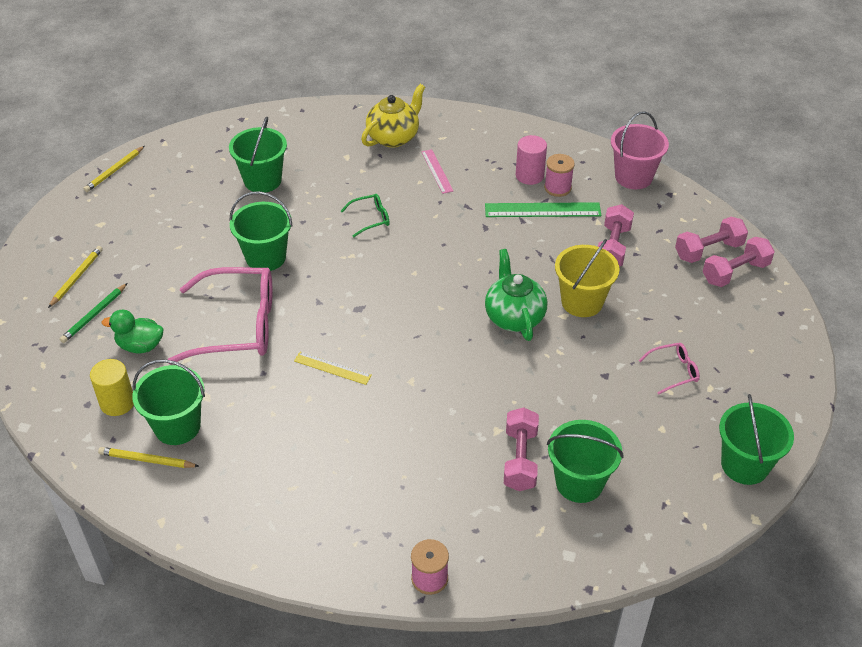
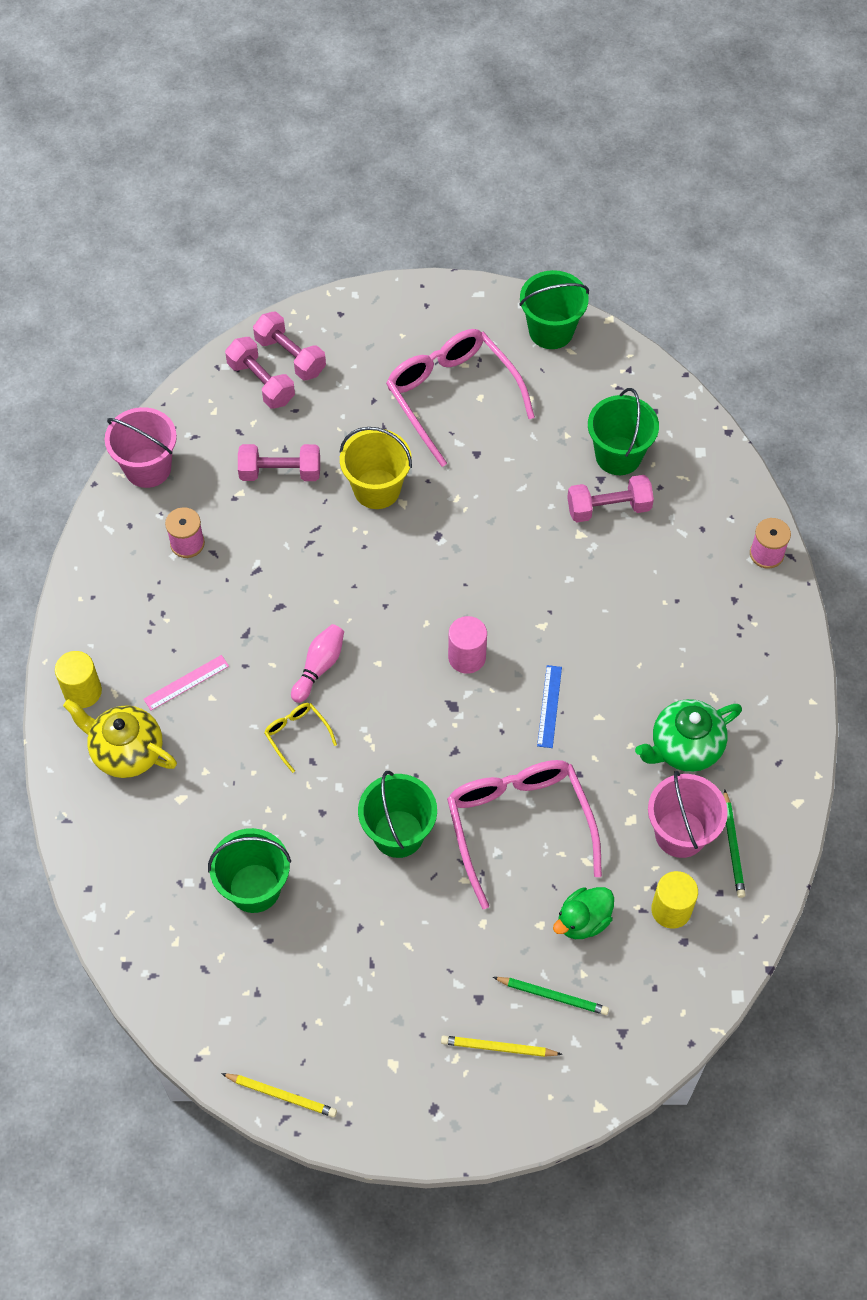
camera: 105 degrees left, 15 degrees up
yellow pencil [98,447,200,468] -> green pencil [723,789,746,898]
green duck [102,310,164,354] -> green duck turned 60 degrees clockwise [553,887,614,939]
green bucket [132,359,205,445] -> pink bucket [648,771,728,858]
yellow ruler [294,352,372,385] -> blue ruler [537,665,562,748]
green glasses [341,194,390,237] -> yellow glasses [264,703,337,773]
green ruler [485,202,601,217] -> none
green teapot [485,249,547,341] -> green teapot moved to [635,699,742,772]
pink cylinder [516,135,547,185] -> pink cylinder moved to [448,616,487,674]
pink glasses [639,343,700,395] -> pink glasses [386,329,535,467], size x2.26
none -> yellow cylinder [55,651,102,708]
none -> pink bowling pin [291,624,344,703]

